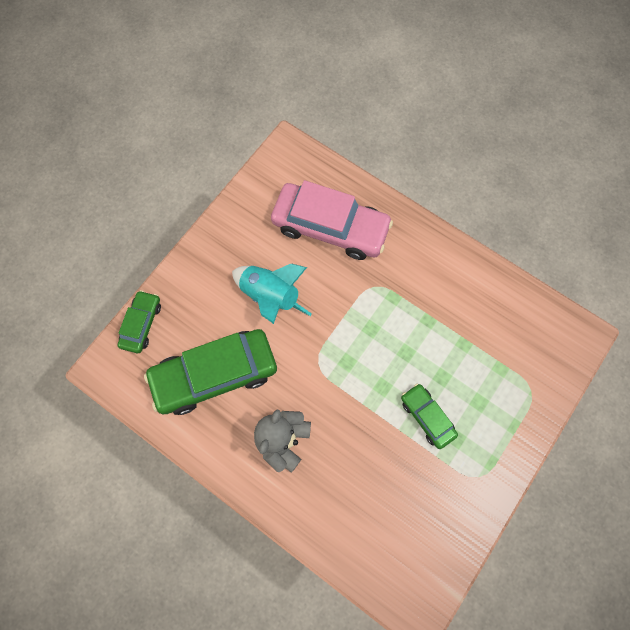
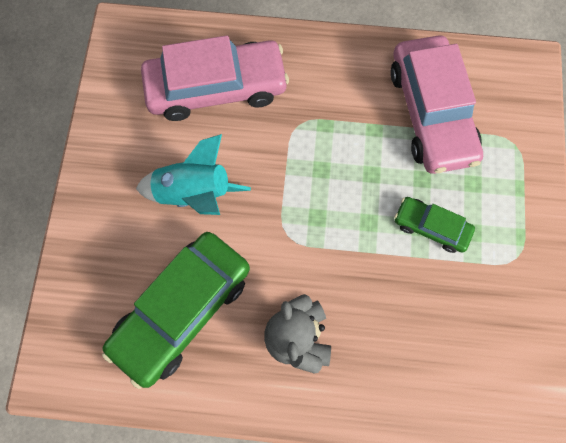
camera: 30 degrees left, 0 degrees up
green car [118,290,161,353] -> none
none -> pink car [390,35,483,174]

